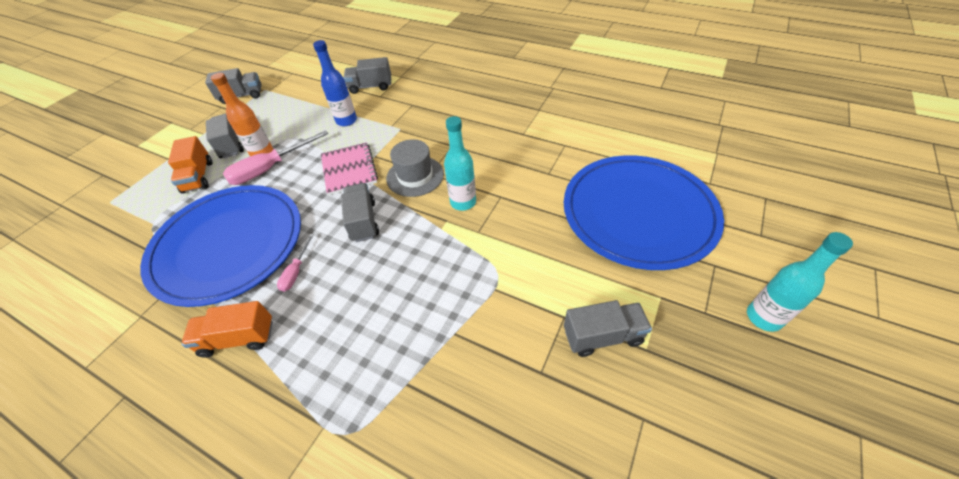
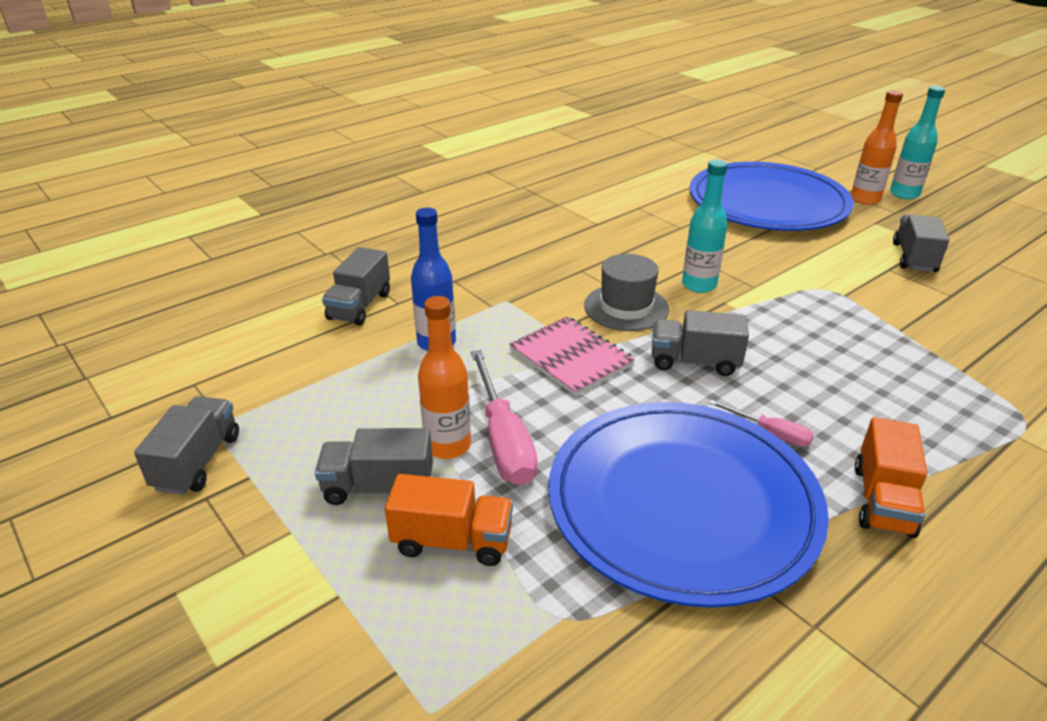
camera: 70 degrees left, 15 degrees down
pink notebook [321,142,378,195] -> pink notebook turned 45 degrees clockwise [509,317,635,396]
none -> orange bottle [851,90,903,205]

